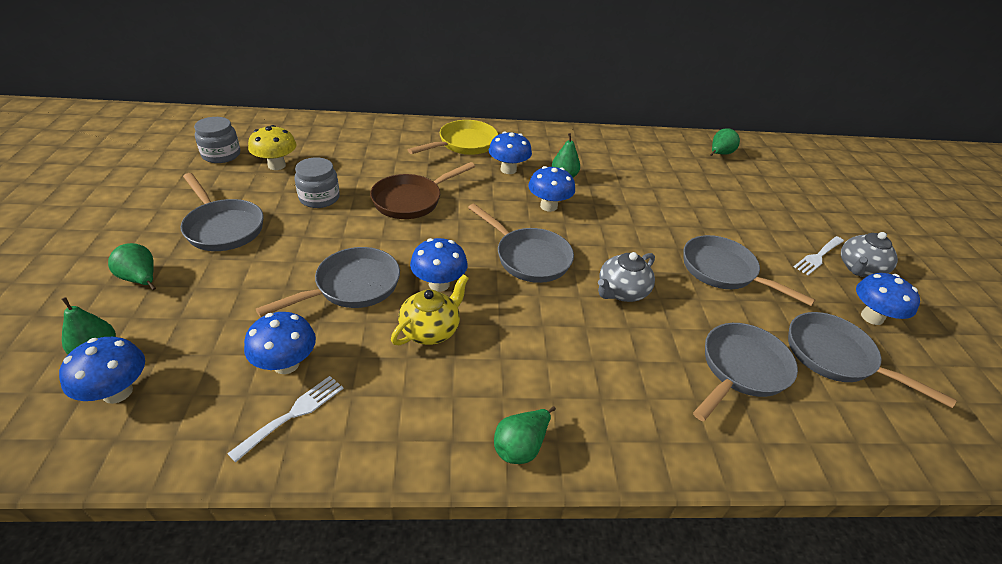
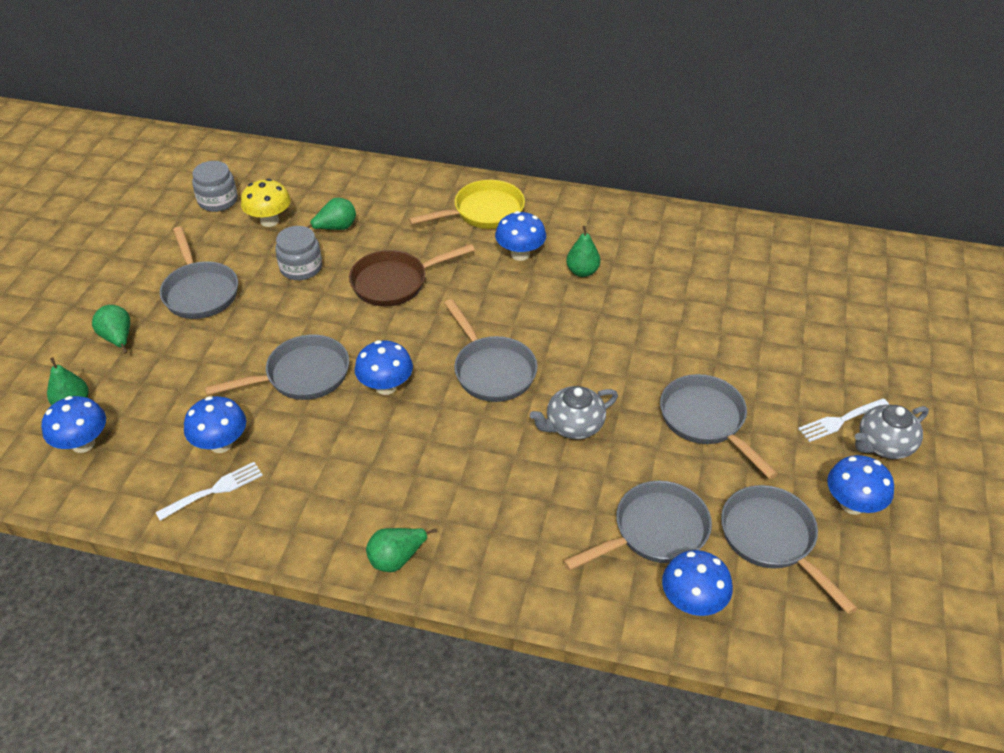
camera: 20 degrees right, 5 degrees up
yellow teapot [391,274,469,345] -> none
blue mushroom [528,166,575,212] -> blue mushroom moved to [662,550,733,616]
green pear [710,128,740,156] -> green pear moved to [307,198,356,230]

